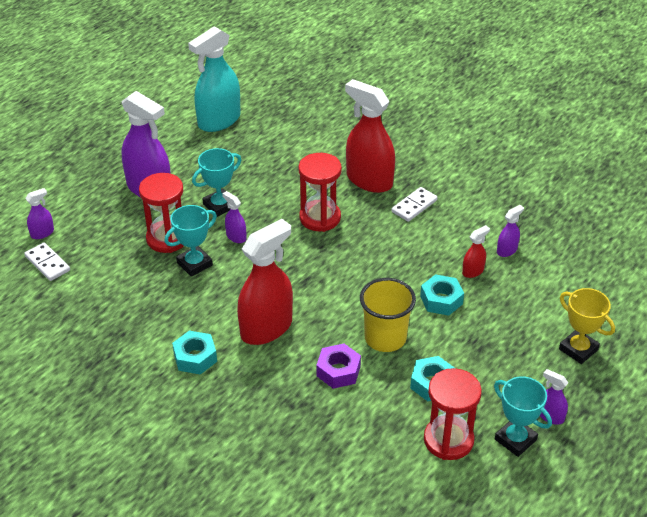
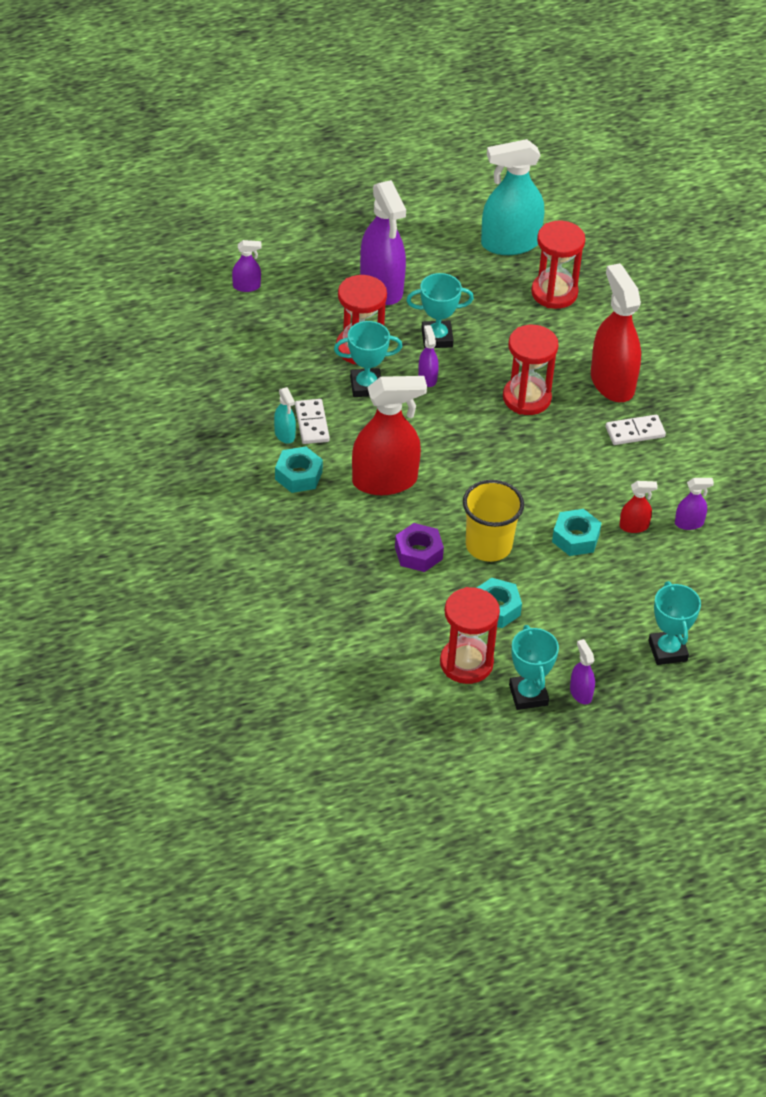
camera: 30 degrees right, 5 degrees up
white domino [24,243,70,281] -> white domino moved to [295,399,330,444]
yellow trophy [559,288,615,364] -> turquoise trophy [648,581,701,665]
none -> turquoise spray bottle [274,387,296,444]
none -> red hourglass [531,221,585,309]

